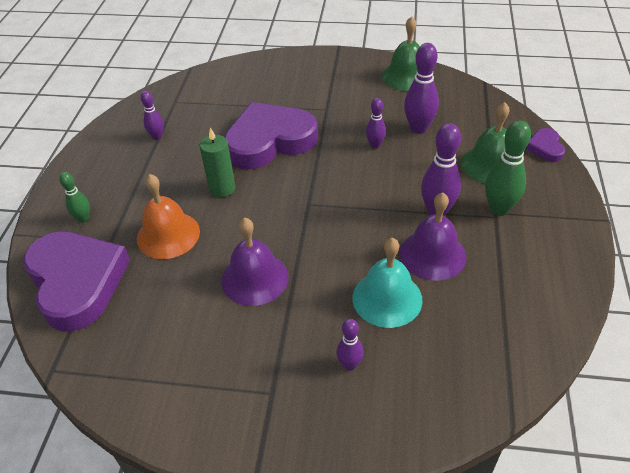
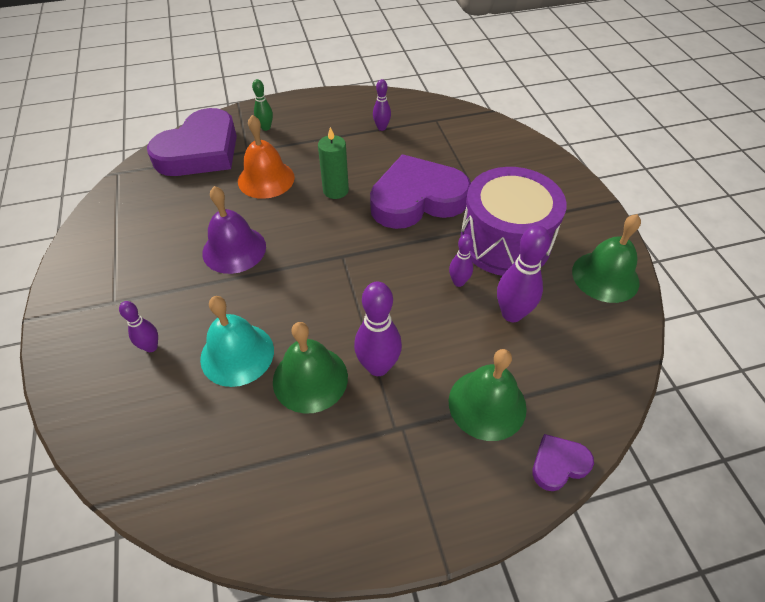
camera: 65 degrees right, 5 degrees up
purple heart [224,102,318,169] -> purple heart turned 60 degrees counterclockwise [370,154,471,229]
purple bell [400,192,466,281] -> green bell [273,322,348,413]
green bowling pin [485,120,531,216] -> none
none -> purple drum [460,167,567,276]

